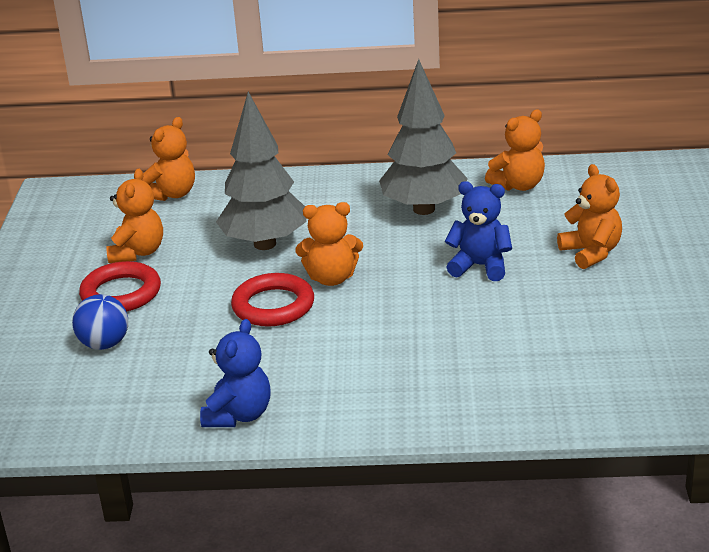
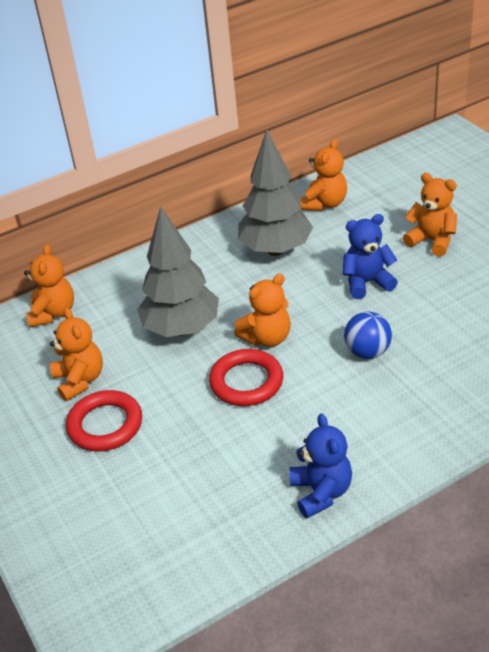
camera: 30 degrees left, 10 degrees up
blue ball [72,294,128,350] -> blue ball moved to [344,312,392,359]

